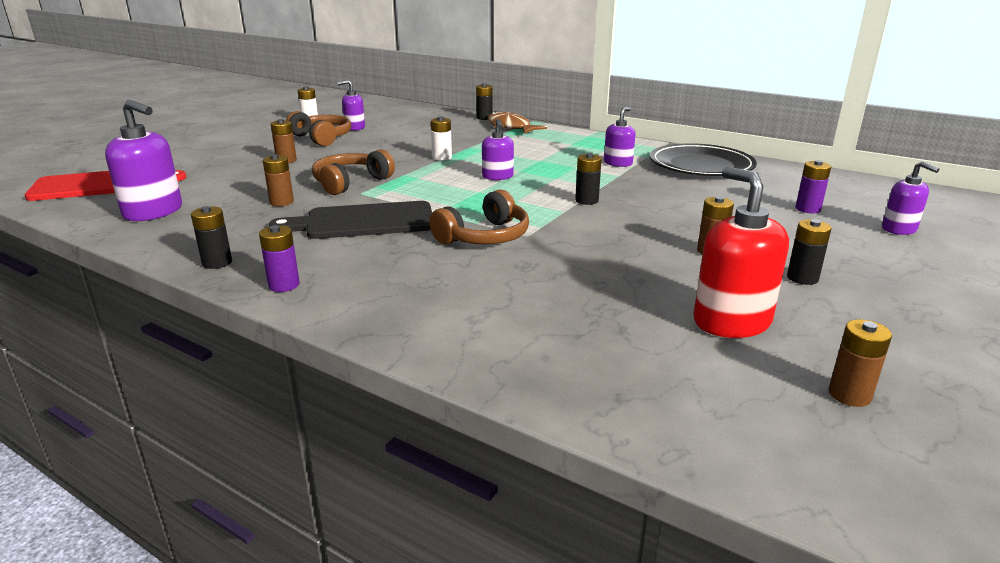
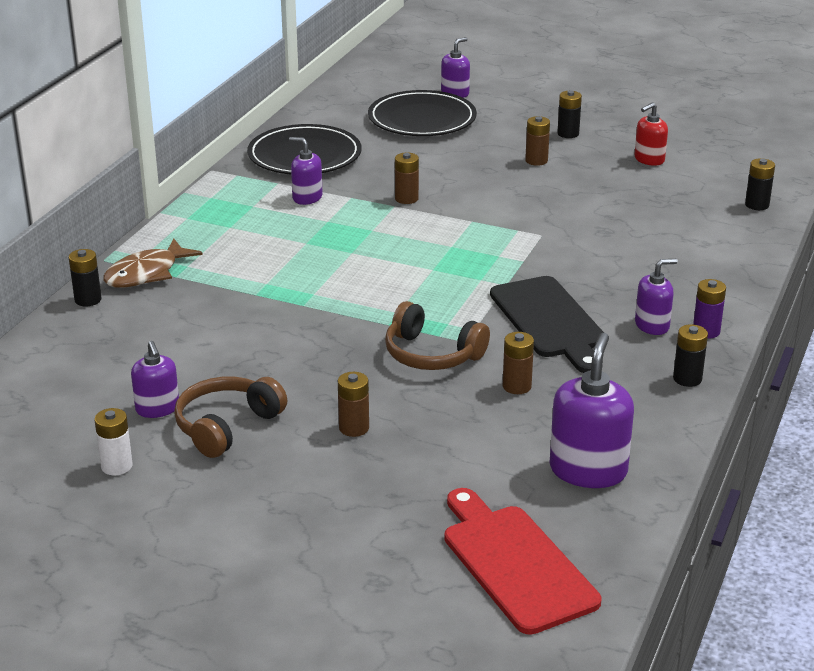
camera: 100 degrees left, 5 degrees up
brown headphones [429,189,529,244] -> none
white battery [431,117,452,160] -> none
purple soap dispenser [482,119,514,180] -> purple soap dispenser moved to [635,259,678,335]
black battery [575,153,602,205] -> black battery moved to [745,158,775,210]
red soap dispenser [694,167,789,338] -> red soap dispenser [634,102,668,166], size x0.60
purple battery [796,160,831,213] -> black plate [368,90,477,136]
brown battery [829,319,892,407] -> brown battery moved to [395,152,419,204]

